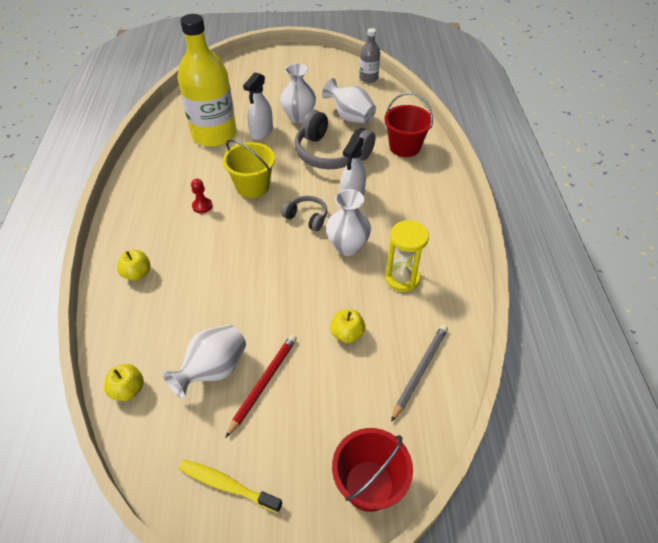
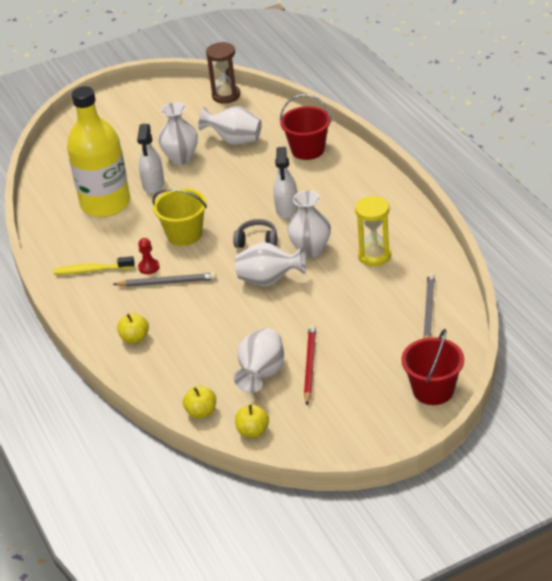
camera: 20 degrees left, 10 degrees down
yellow toothbrush [179,460,282,513] -> yellow toothbrush moved to [54,256,134,275]
grey headphones [295,110,375,169] -> none
yellow apple [330,309,365,343] -> yellow apple moved to [235,404,269,438]
grey bottle [359,28,380,83] -> brown hourglass [206,42,240,104]
none -> grey pencil [113,273,216,287]
none -> white vase [235,242,306,286]

